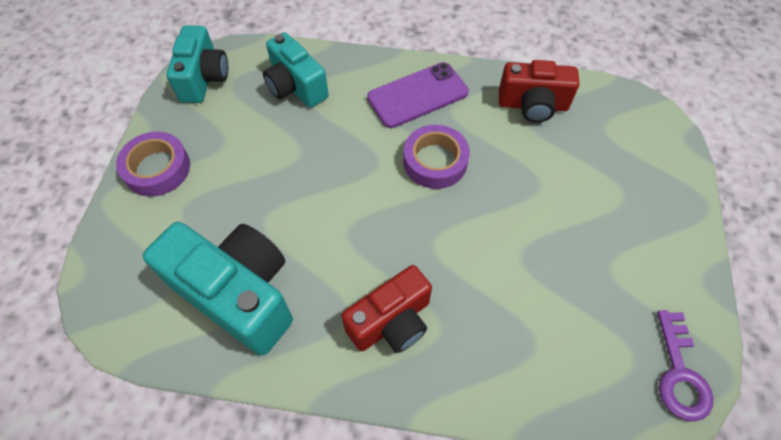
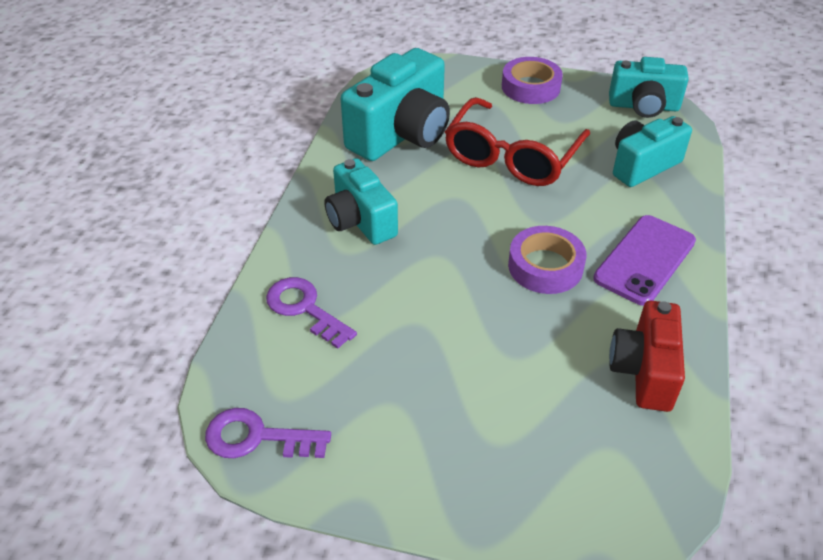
camera: 95 degrees right, 15 degrees down
red camera [341,265,432,353] -> turquoise camera [324,158,398,245]
purple phone [367,62,469,128] -> purple phone turned 60 degrees clockwise [593,215,696,306]
none -> purple key [266,277,357,349]
none -> red glasses [445,97,590,186]

